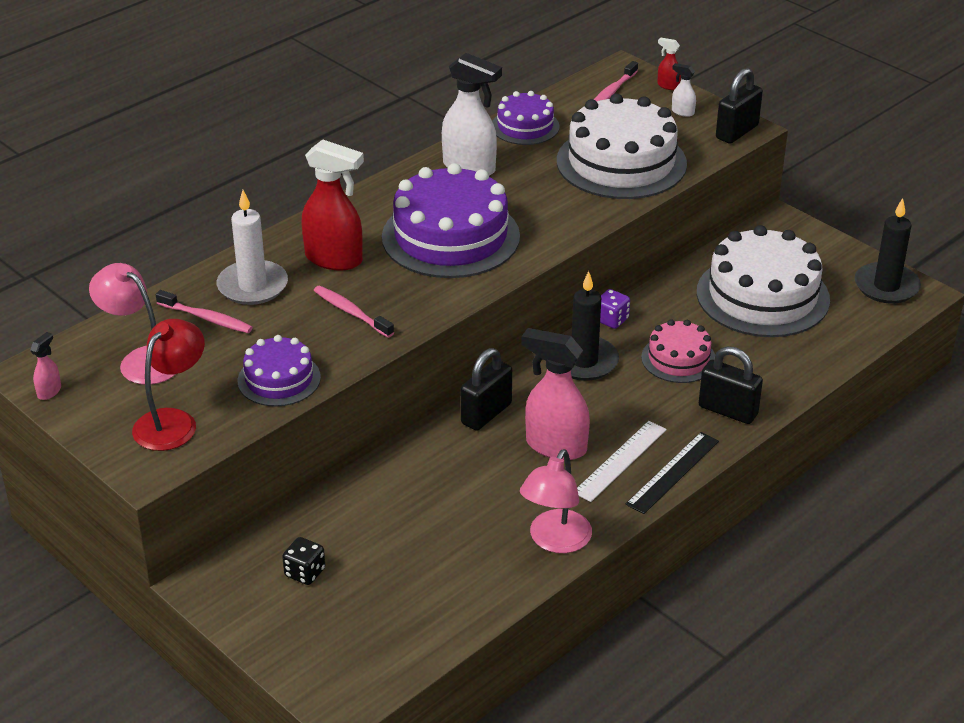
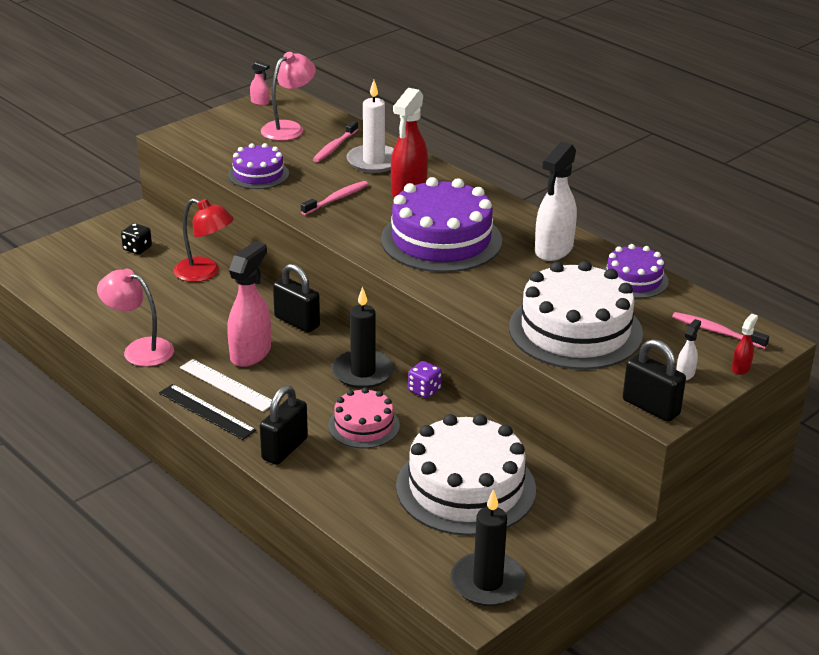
camera: 90 degrees right, 5 degrees down
red lamp [132,319,205,451] -> red lamp moved to [174,198,234,282]

